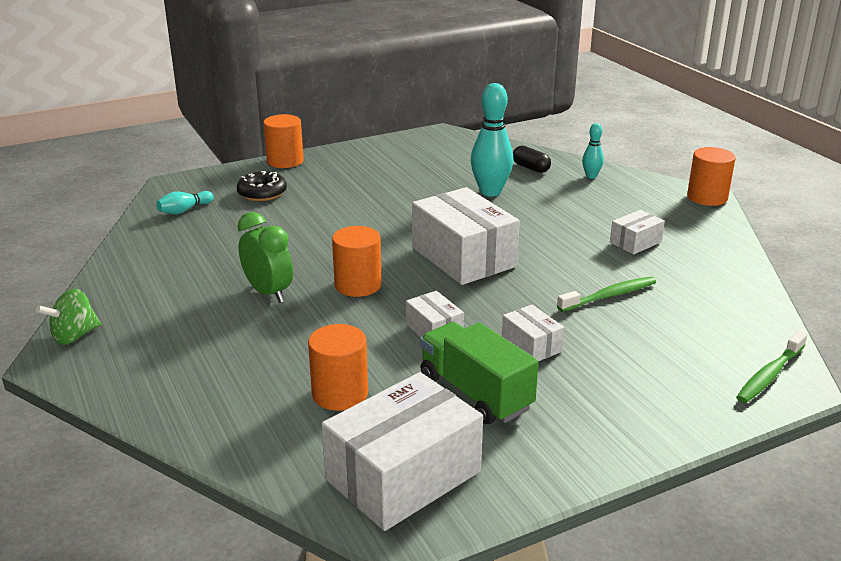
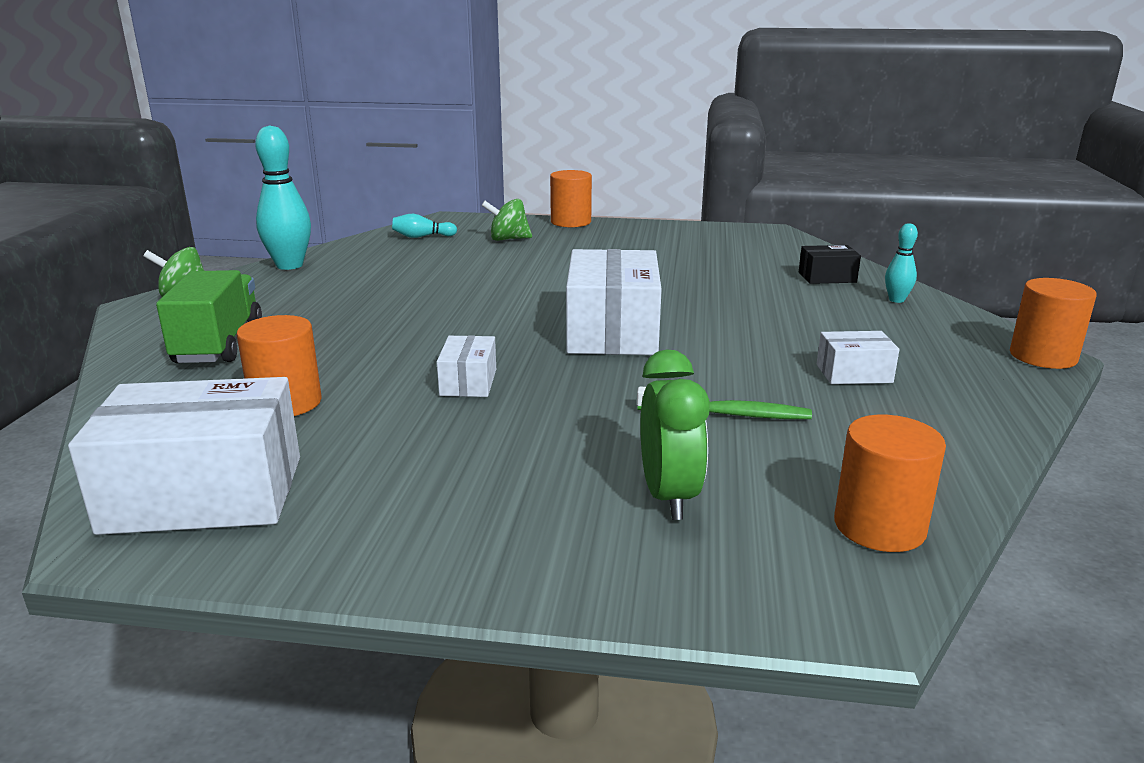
camera: 35 degrees right, 5 degrees down
black donut [237,171,287,201] -> green spinning top [481,199,532,241]
green clock [238,212,293,303] -> green clock moved to [640,350,709,520]
orange cylinder [332,226,382,297] -> orange cylinder moved to [834,415,946,552]
green truck [420,322,539,424] -> green truck moved to [156,270,262,363]
turquoise bowling pin [471,83,514,197] -> turquoise bowling pin moved to [255,125,311,270]
white box [502,305,565,361] -> none
black capsule [513,146,551,173] -> black box [799,245,861,284]
green toothbrush [736,331,807,403] -> none

